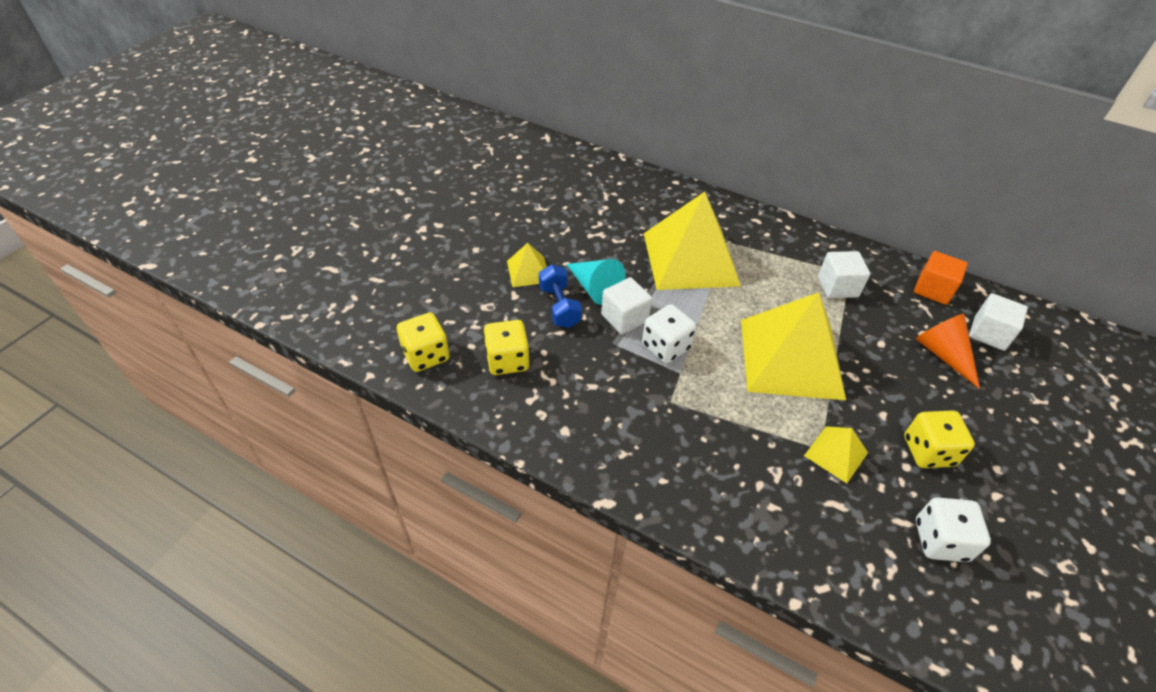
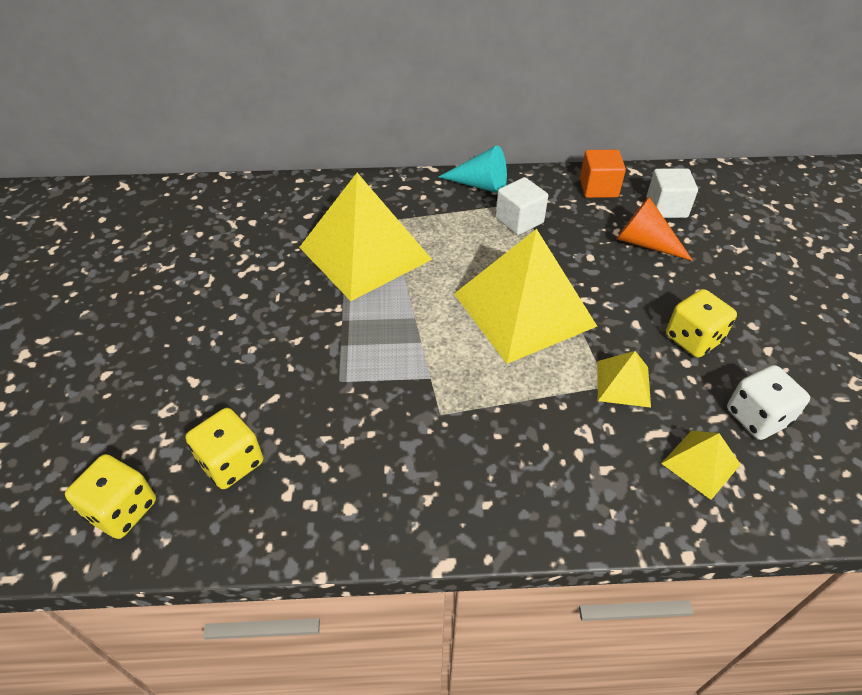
camera: 30 degrees left, 0 degrees up
yellow pyramid [507,243,547,287] -> yellow pyramid moved to [661,431,741,500]
blue dumbbell [539,264,582,328] -> none
turquoise cone [566,259,626,305] -> turquoise cone moved to [439,146,507,193]
white cube [601,277,652,335] -> none
white dice [642,304,696,364] -> none

